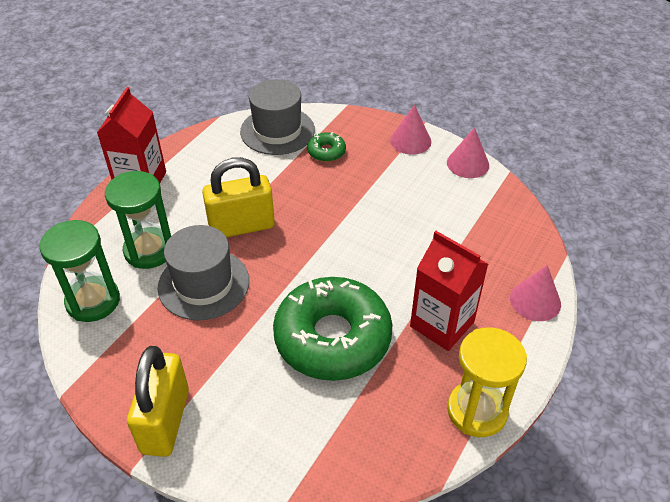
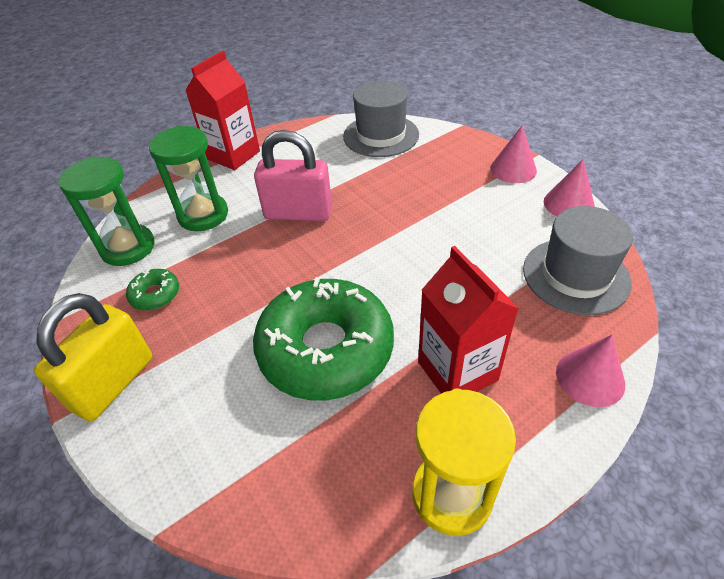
camera: 25 degrees right, 0 degrees up
grey hat [158,225,249,320] -> grey hat moved to [523,206,633,315]
yellow padlock [202,157,275,237] -> pink padlock [254,130,332,221]
green donut [307,132,346,162] -> green donut moved to [126,269,179,311]

